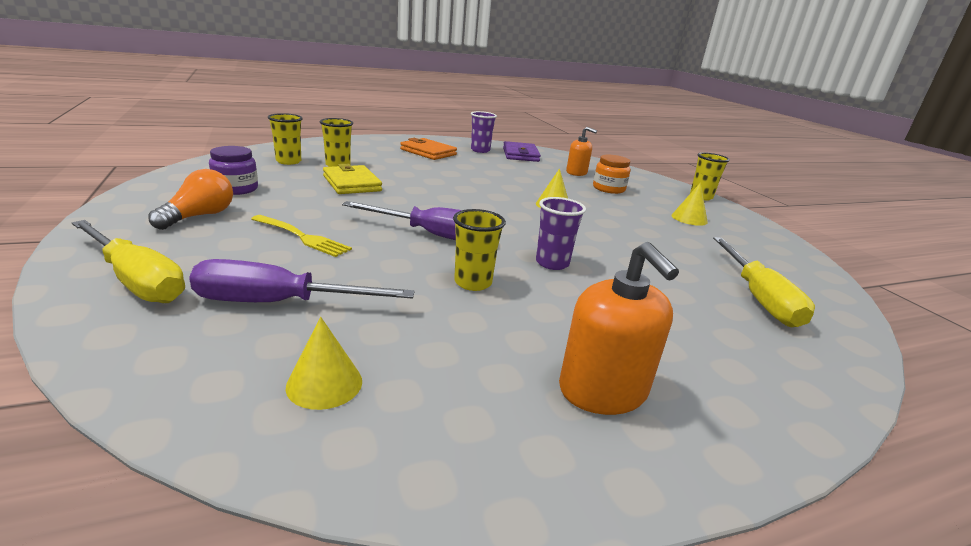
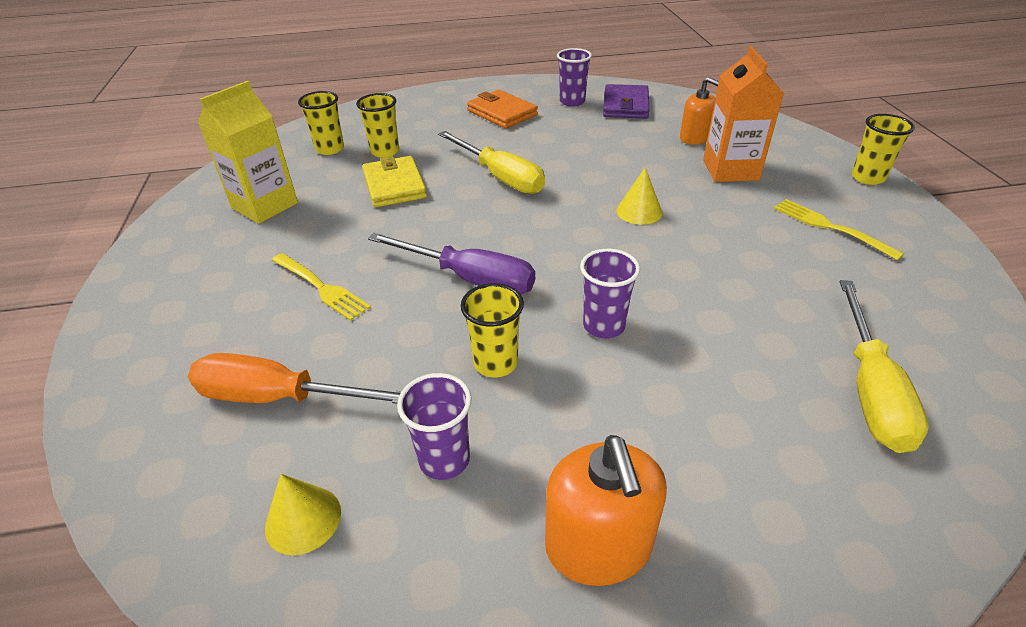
camera: 15 degrees right, 15 degrees up
yellow screwdriver [72,220,185,303] -> yellow screwdriver moved to [438,131,545,194]
orange light bulb [148,169,233,230] -> none
purple screwdriver [189,259,414,302] -> orange screwdriver [188,353,401,404]
purple jar [209,146,258,195] -> yellow carton [198,81,298,224]
orange jar [593,154,630,194] -> orange carton [703,46,784,182]
yellow cone [671,182,708,226] -> yellow fork [774,199,904,260]
none -> purple cup [397,373,472,480]

